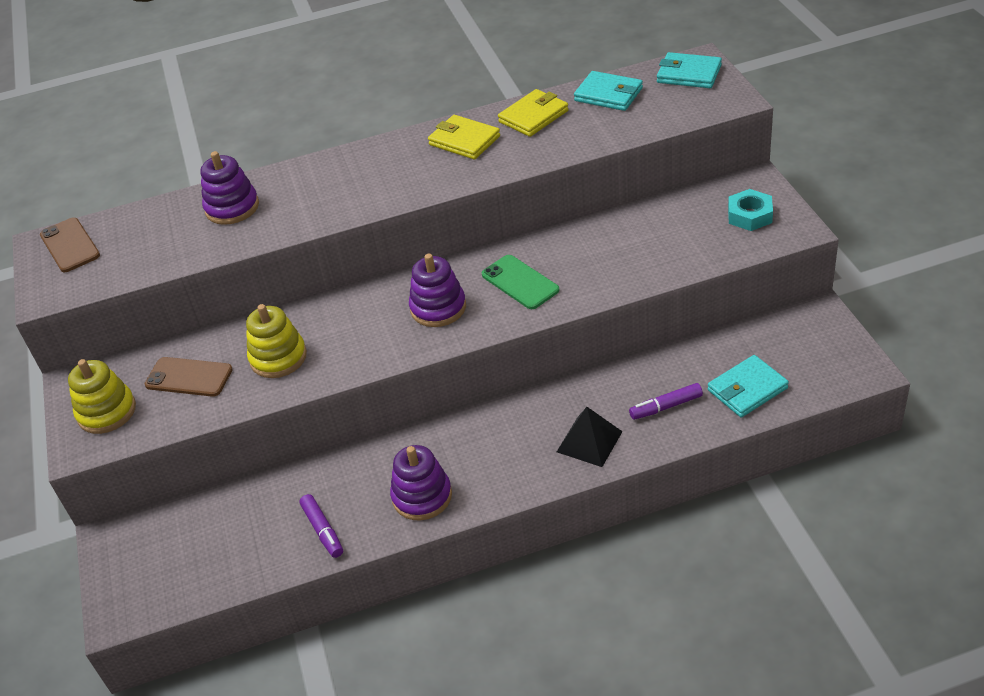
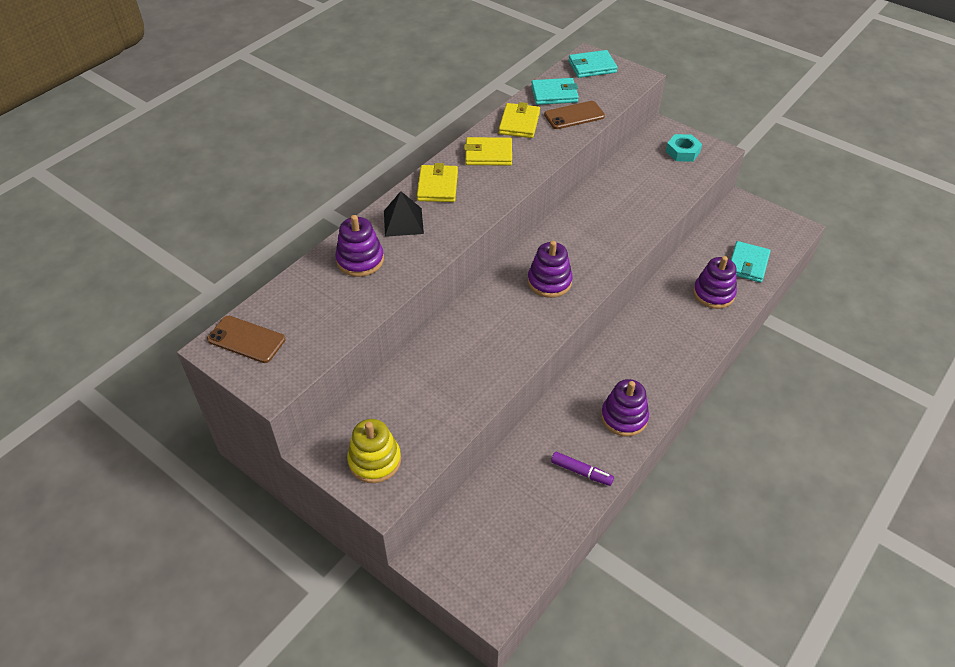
camera: 40 degrees left, 5 degrees up
brown phone [144,357,233,397] -> brown phone moved to [544,101,605,129]
yellow stacking toy [246,304,307,378] -> none
green phone [482,255,559,309] -> none
black pyramid [557,407,623,467] -> black pyramid moved to [384,191,424,237]
purple marker [629,383,703,420] -> purple stacking toy [693,256,737,309]
none -> yellow wallet [417,163,458,202]

